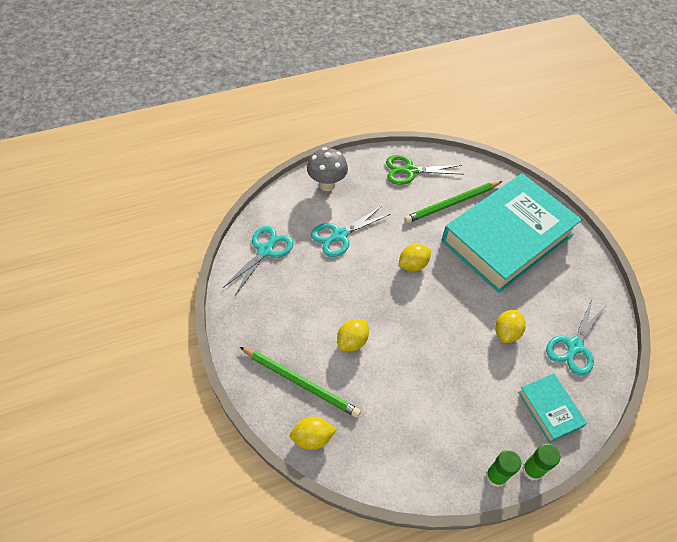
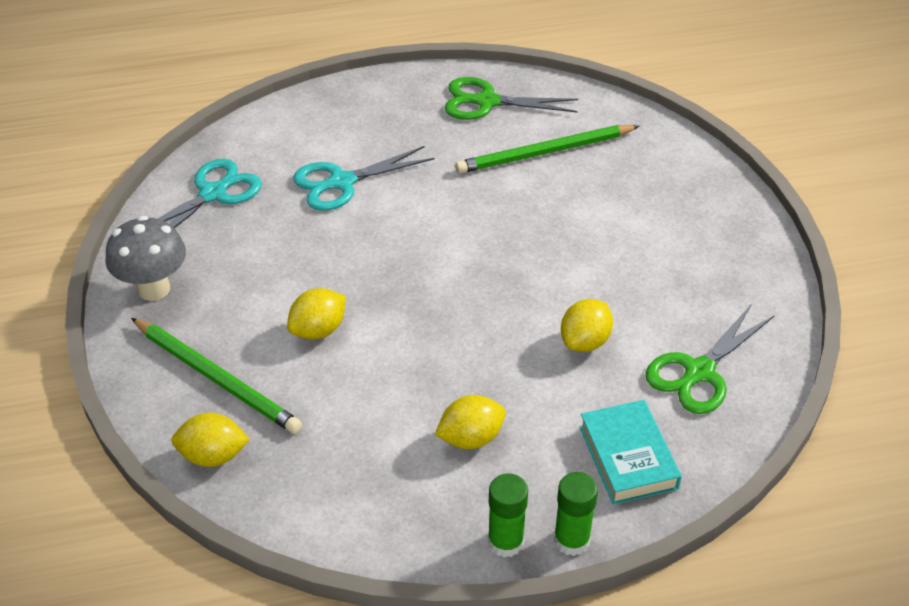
camera: 10 degrees right, 10 degrees down
grey mushroom [307,147,348,191] -> grey mushroom moved to [105,216,186,301]
yellow lemon [398,244,431,272] -> yellow lemon moved to [435,395,506,449]
turquoise book [442,173,582,293] -> none
turquoise scissors [546,297,607,376] -> green scissors [646,304,775,414]

